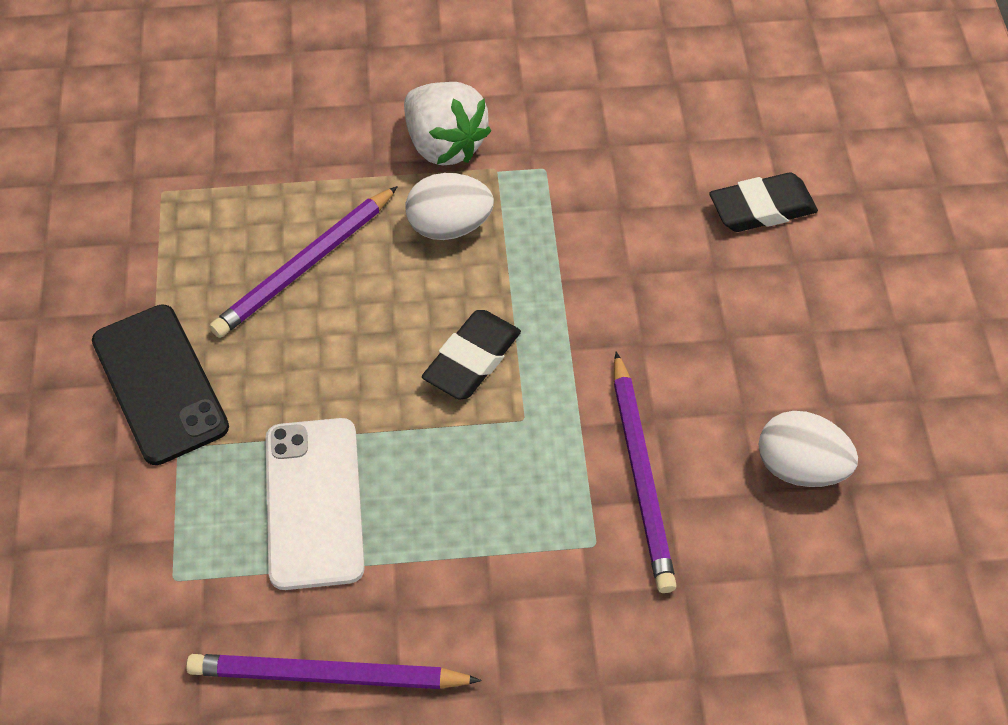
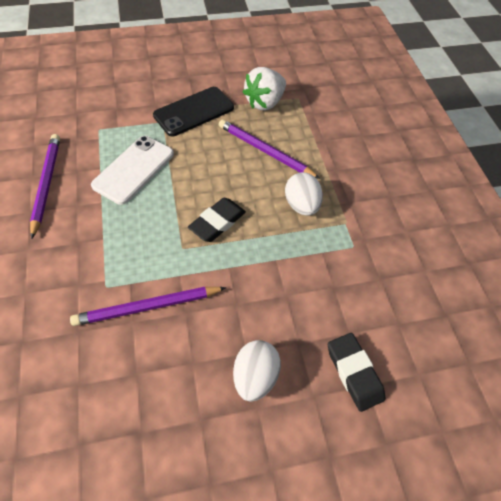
camera: 80 degrees right, 0 degrees up
white phone [265,418,365,590] -> white phone turned 45 degrees counterclockwise [91,136,174,205]
white strawberry [404,82,491,166] -> white strawberry moved to [243,67,286,111]
black eraser [422,310,521,400] -> black eraser turned 75 degrees counterclockwise [188,198,246,242]
white egg [759,411,858,487] -> white egg moved to [233,340,281,402]

